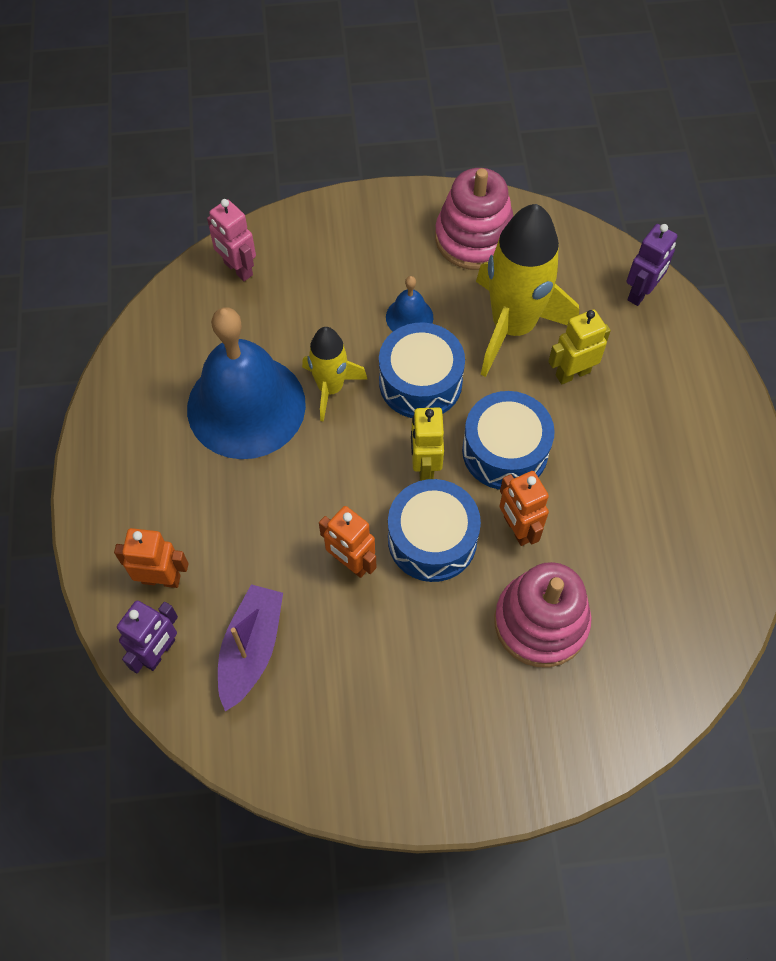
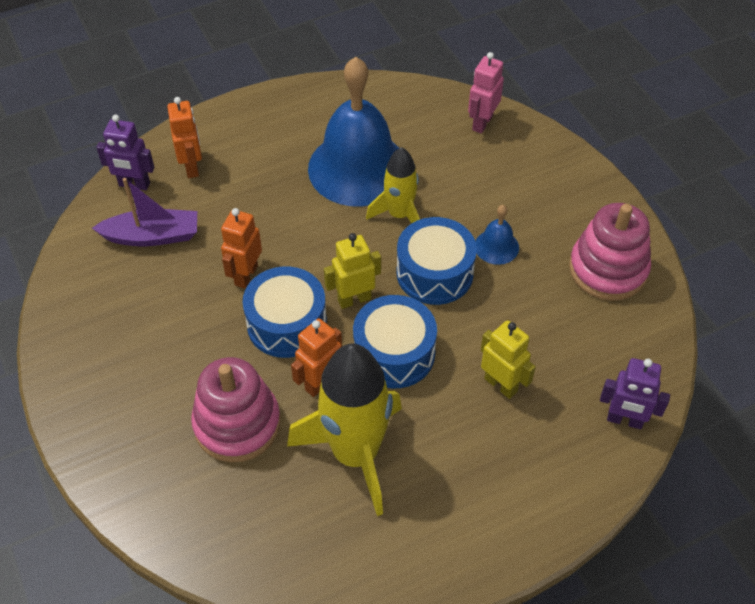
camera: 70 degrees right, 10 degrees down
yellow rocket [476,204,579,377] -> yellow rocket moved to [287,343,402,516]

